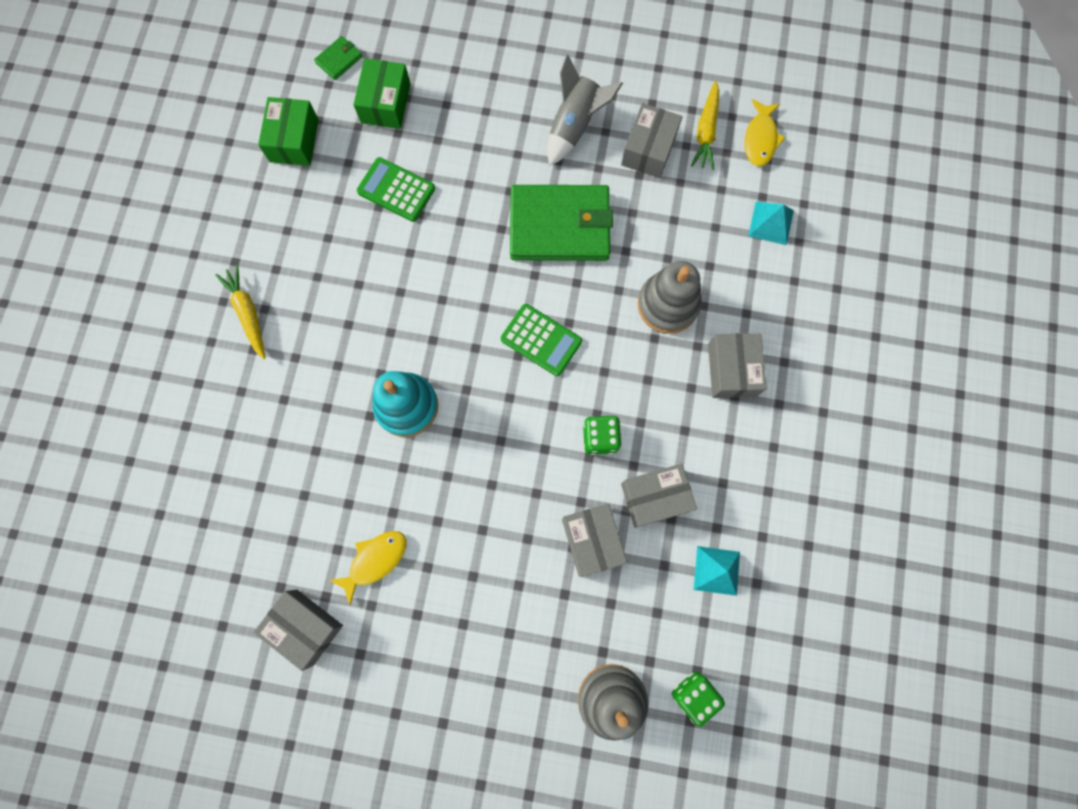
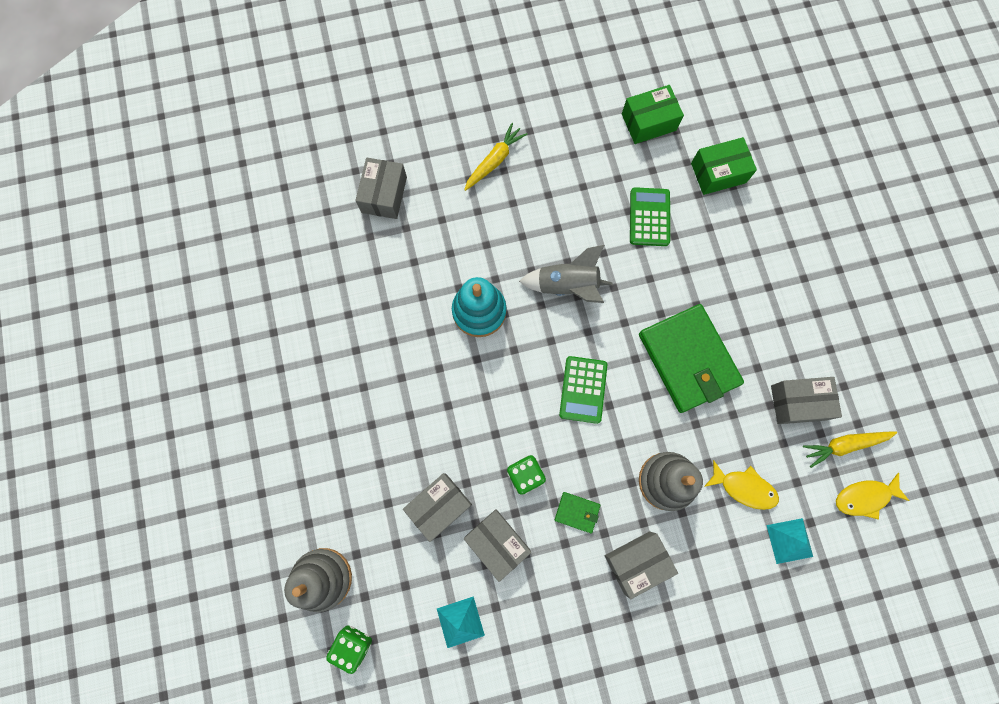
camera: 65 degrees right, 0 degrees up
grey box [253,590,343,671] -> grey box moved to [355,158,407,219]
green wallet [314,36,362,80] -> green wallet moved to [555,492,600,534]
yellow fish [329,531,407,605] -> yellow fish moved to [704,460,779,510]
grey rocket [547,54,623,166] -> grey rocket moved to [519,245,613,303]

